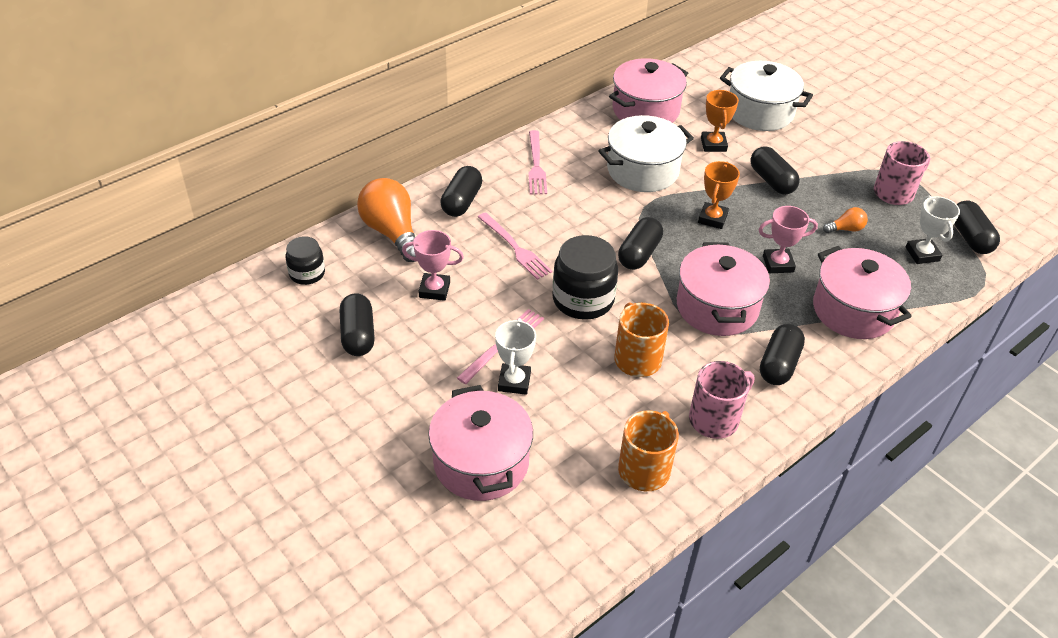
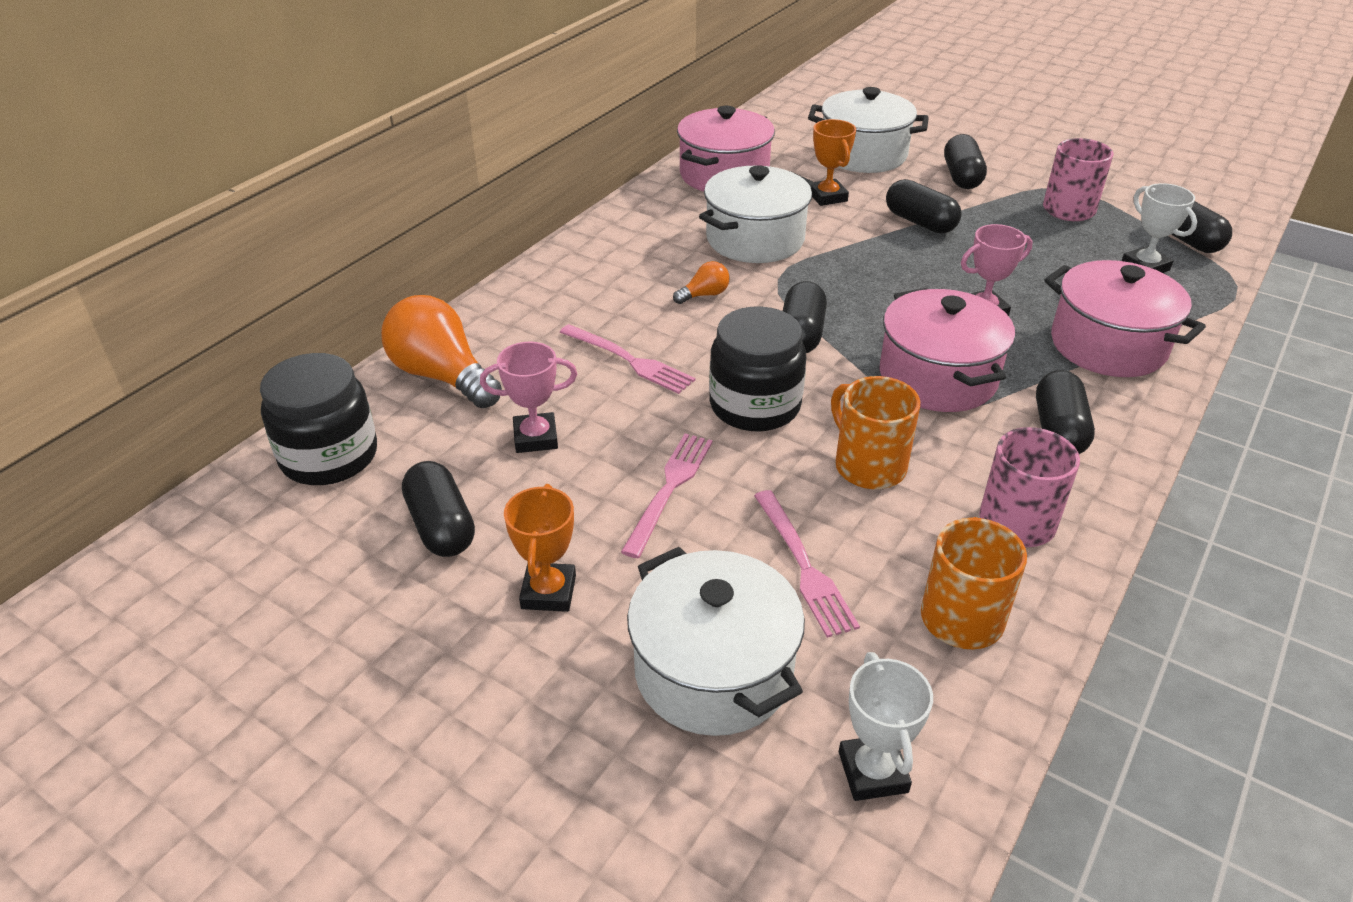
camera: 15 degrees left, 5 degrees down
black jar [286,236,325,285] -> black jar [260,353,377,485], size x1.71
pink pot [428,385,533,501] -> white pot [627,547,805,736]
black capsule [440,166,482,217] -> black capsule moved to [944,134,987,189]
white trophy [495,318,536,395] -> white trophy moved to [839,652,933,801]
pink fork [528,130,547,194] -> pink fork moved to [754,490,860,638]
orange trophy [698,161,740,229] -> orange trophy moved to [504,484,576,612]
orange light bulb [823,207,868,233] -> orange light bulb moved to [673,261,730,304]

